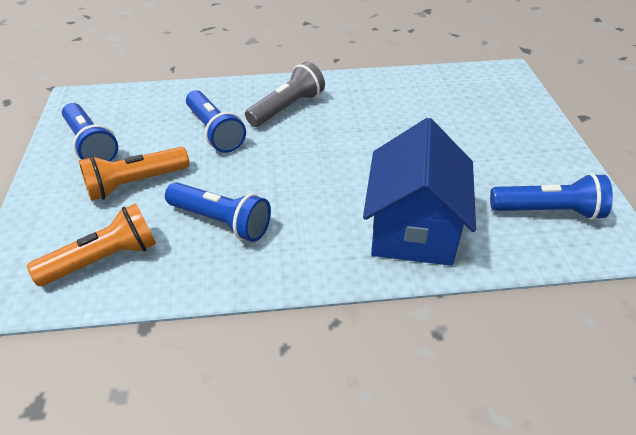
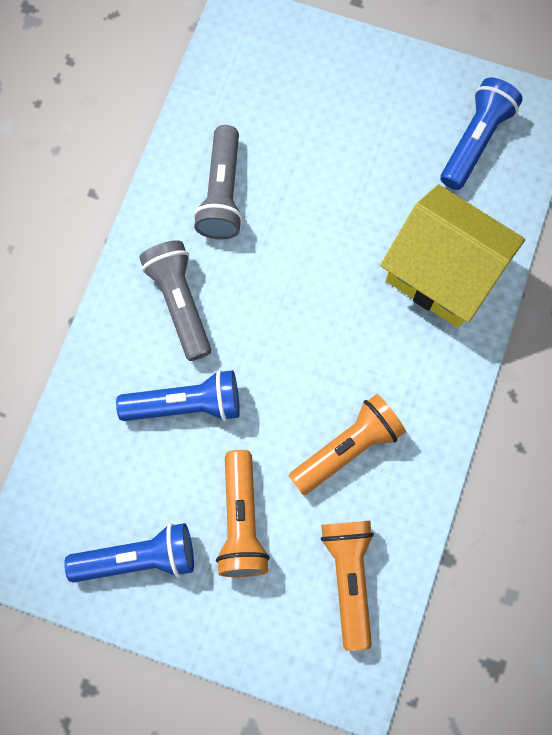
camera: 65 degrees left, 30 degrees up
blue flashlight [165,182,271,242] -> orange flashlight [289,394,406,495]
blue house [363,118,476,266] -> yellow house [380,184,525,328]
none -> grey flashlight [194,125,243,239]

